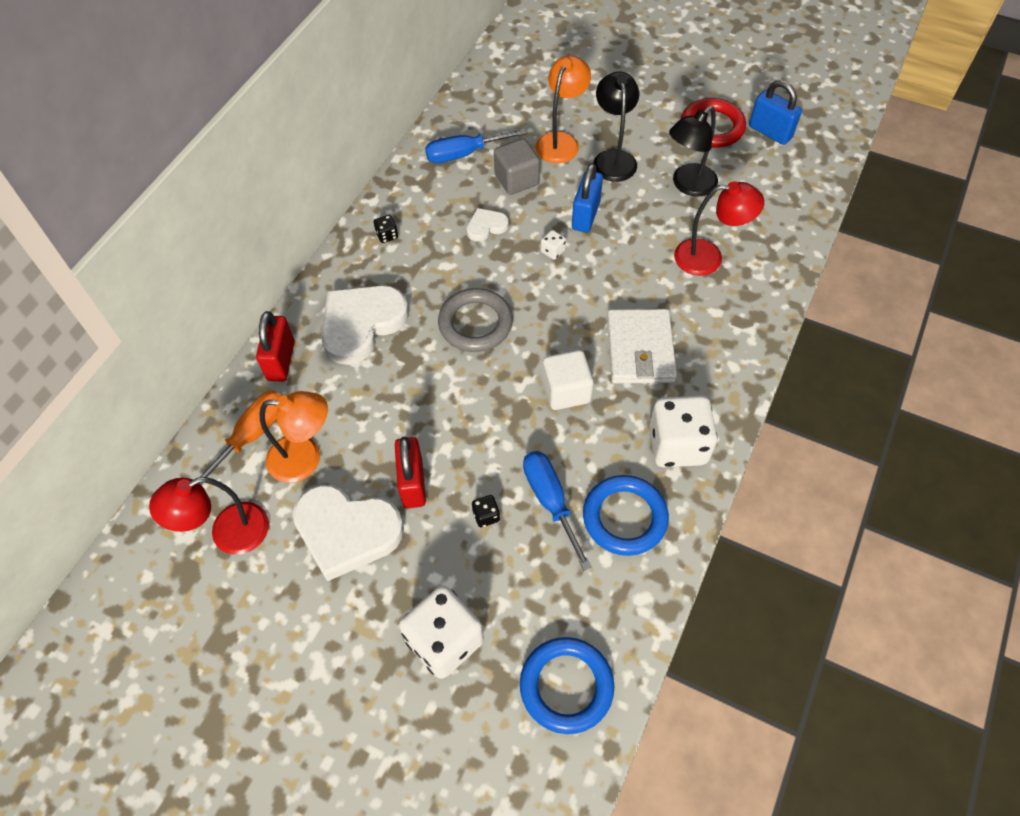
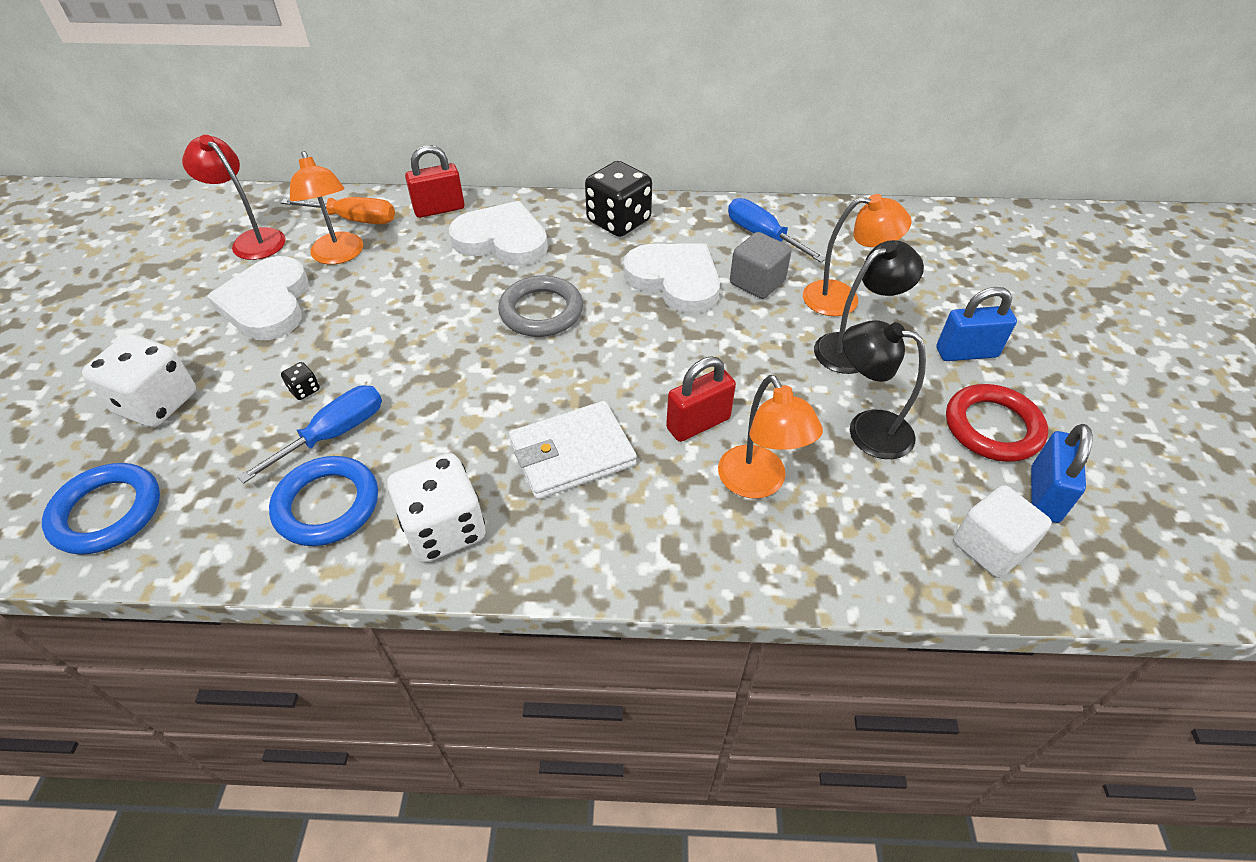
camera: 65 degrees right, 10 degrees down
black dice [374,215,398,243] -> black dice [585,161,652,237], size x2.46
red padlock [395,437,426,508] -> red padlock moved to [666,357,736,442]
white heart [466,208,509,242] -> white heart [623,243,720,314], size x2.06
white dice [541,230,566,260] -> none
white cube [542,350,593,410] -> white cube moved to [953,485,1052,578]
blue padlock [572,163,603,233] -> blue padlock moved to [936,287,1017,361]
red lamp [674,181,764,276] -> orange lamp [718,375,823,498]

